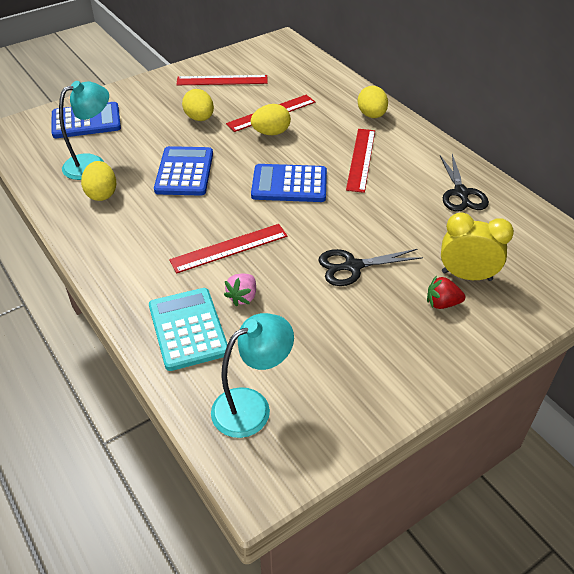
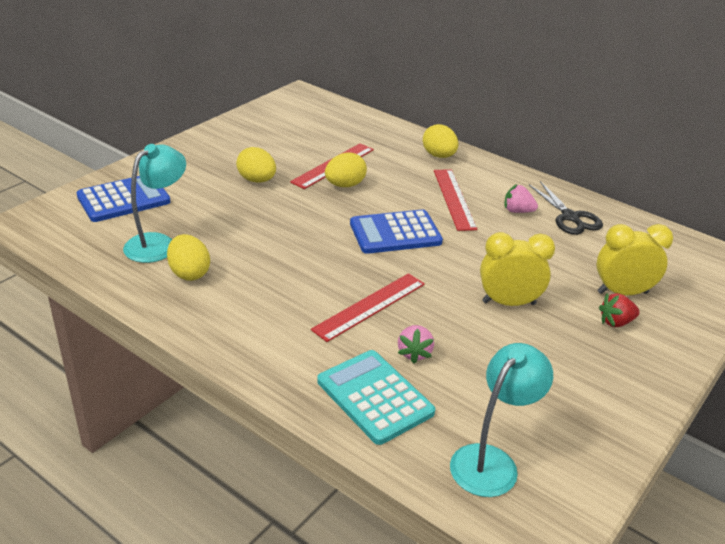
camera: 20 degrees left, 10 degrees down
blue calculator [154,146,213,196] -> none
red ruler [176,75,268,85] -> none
black scissors [318,249,423,286] -> yellow clock [480,232,555,306]
none -> pink strawberry [504,184,538,213]

